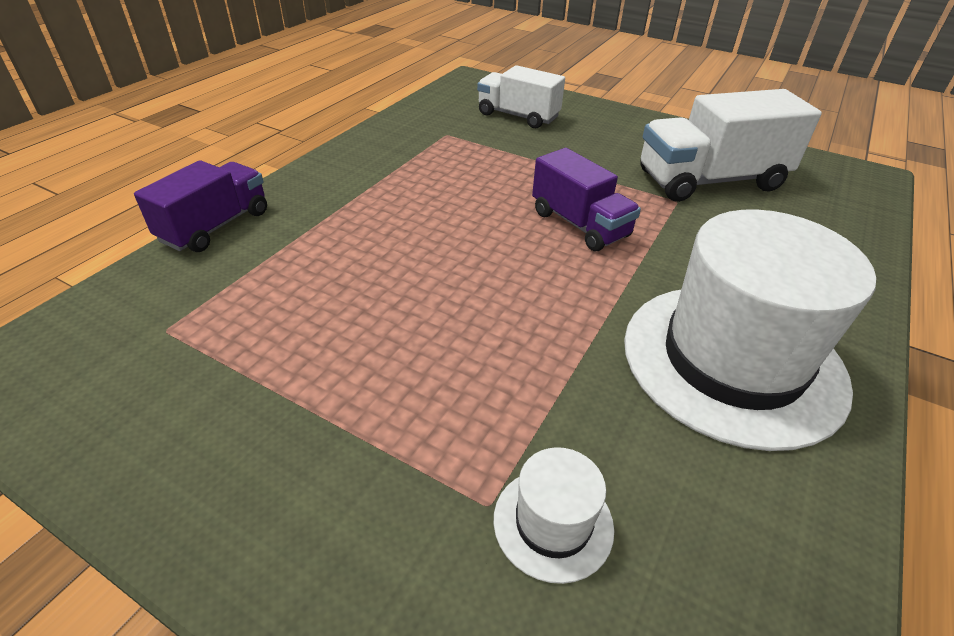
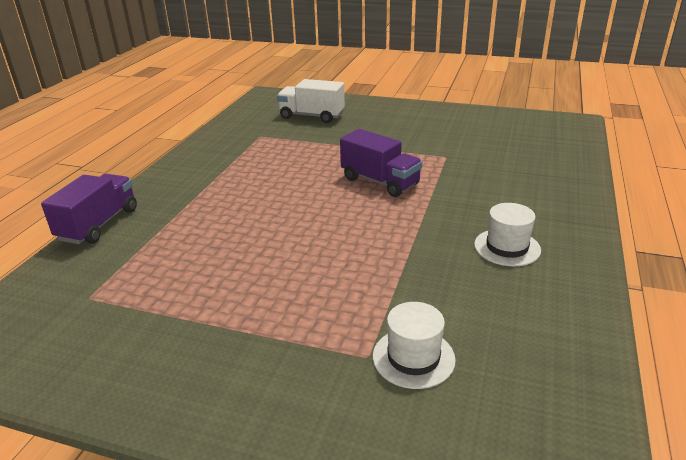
camera: 10 degrees left, 10 degrees down
white hat [624,209,876,451] -> white hat [474,203,541,267], size x0.43
white truck [640,89,822,202] -> none

